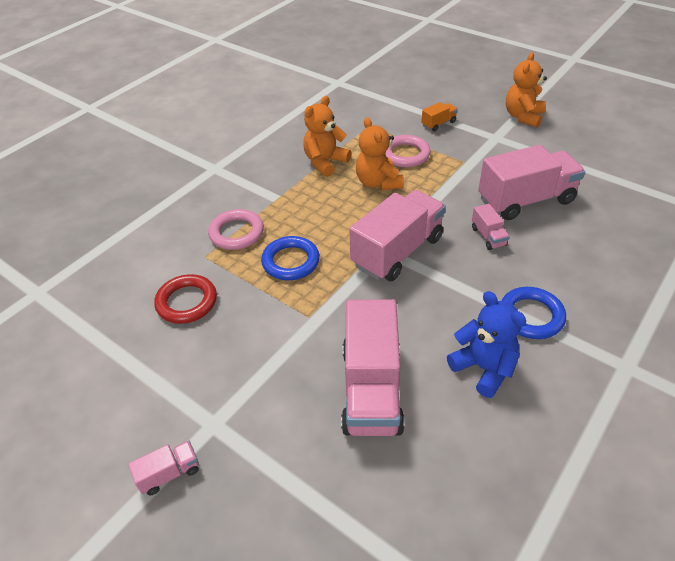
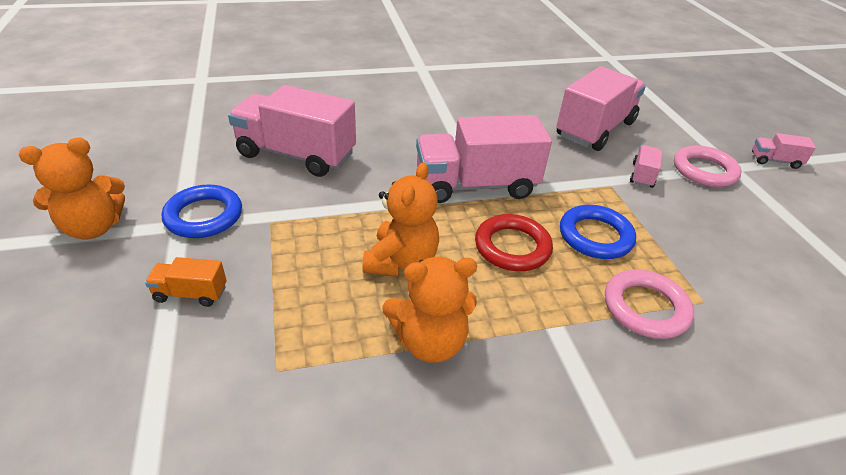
camera: 145 degrees left, 5 degrees down
red ring [154,274,217,324] -> red ring moved to [475,214,553,271]
pink ring [384,135,431,168] -> pink ring moved to [674,145,742,187]
blue teddy bear [447,291,526,398] -> none
pink truck [472,204,510,250] -> pink truck moved to [630,145,662,188]
blue ring [501,287,566,339] -> blue ring moved to [162,184,242,238]

